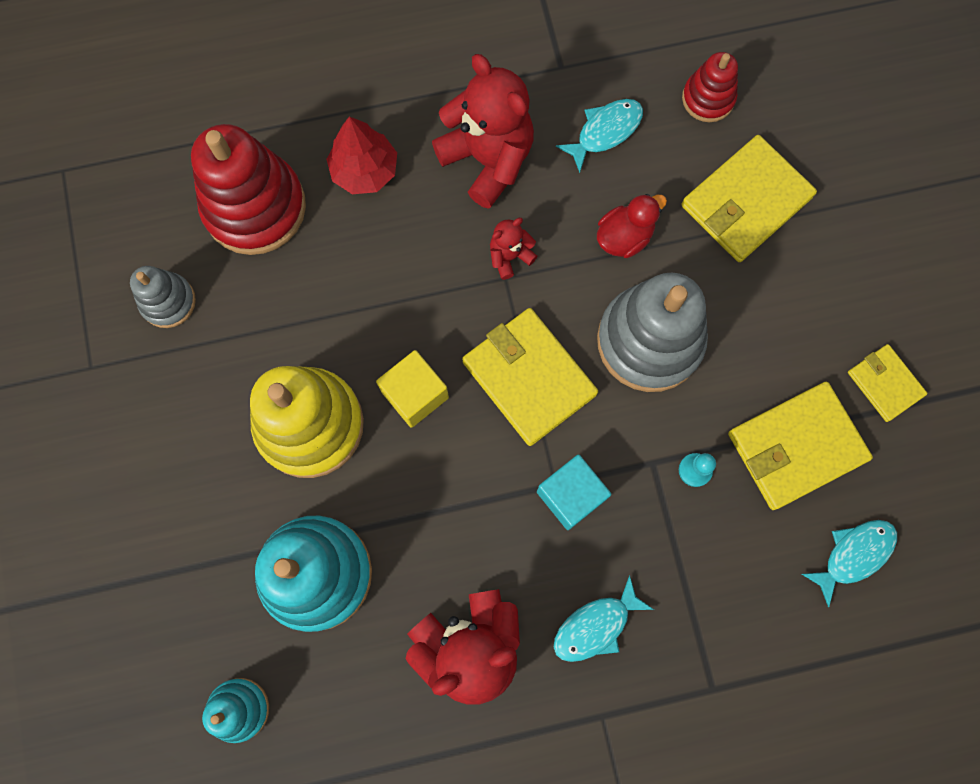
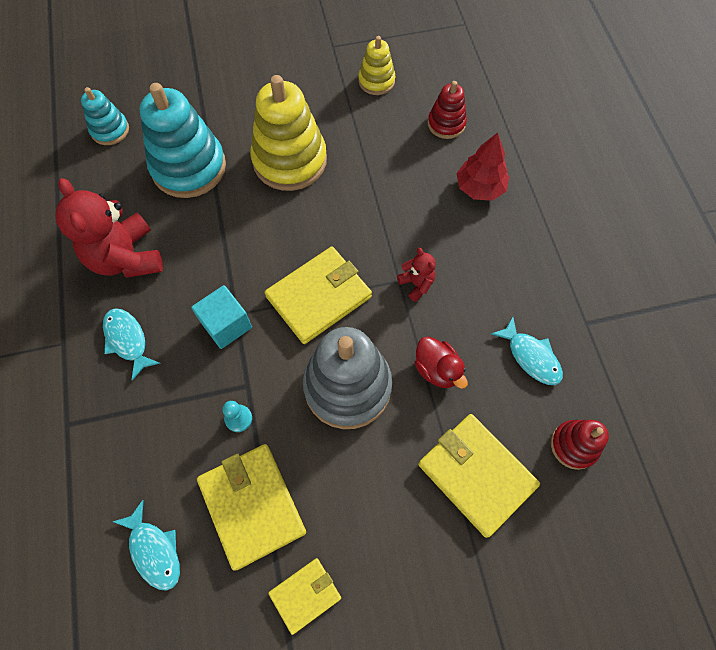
camera: 90 degrees right, 10 degrees down
grey stacking toy [130,266,196,328] -> yellow stacking toy [358,36,395,95]
red stacking toy [191,124,306,255] -> red stacking toy [428,81,467,139], size x0.53
yellow cube [376,350,449,428] -> none
red teddy bear [432,54,534,209] -> none

